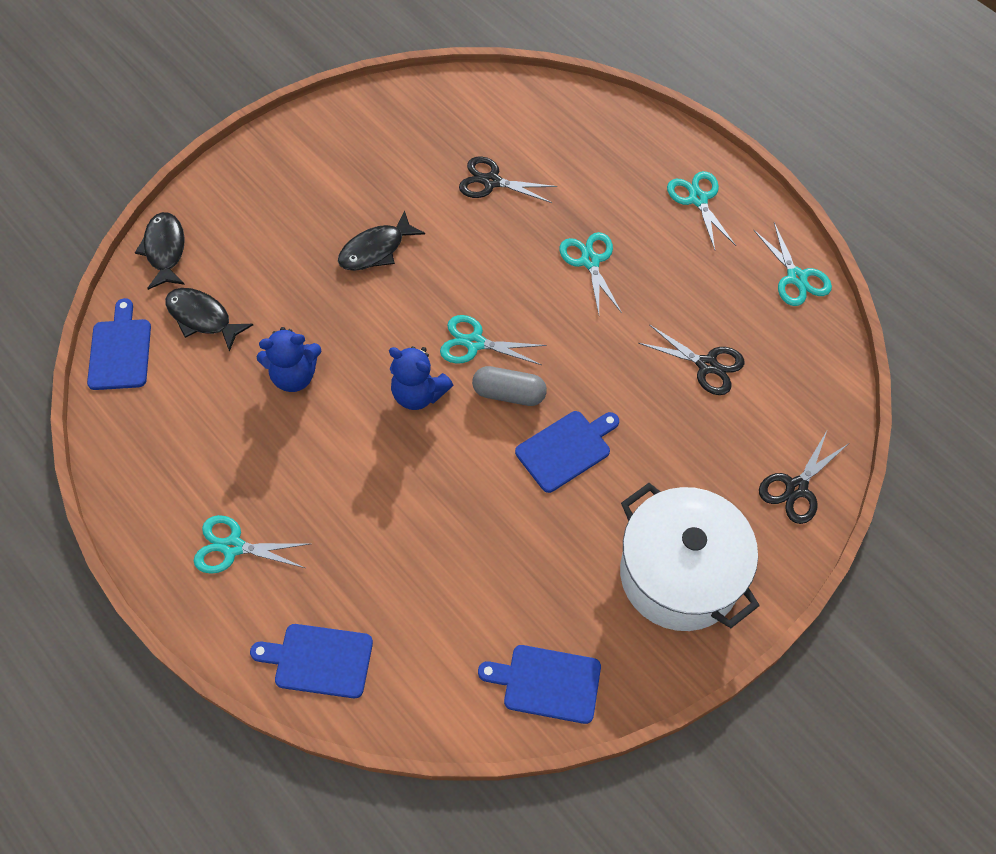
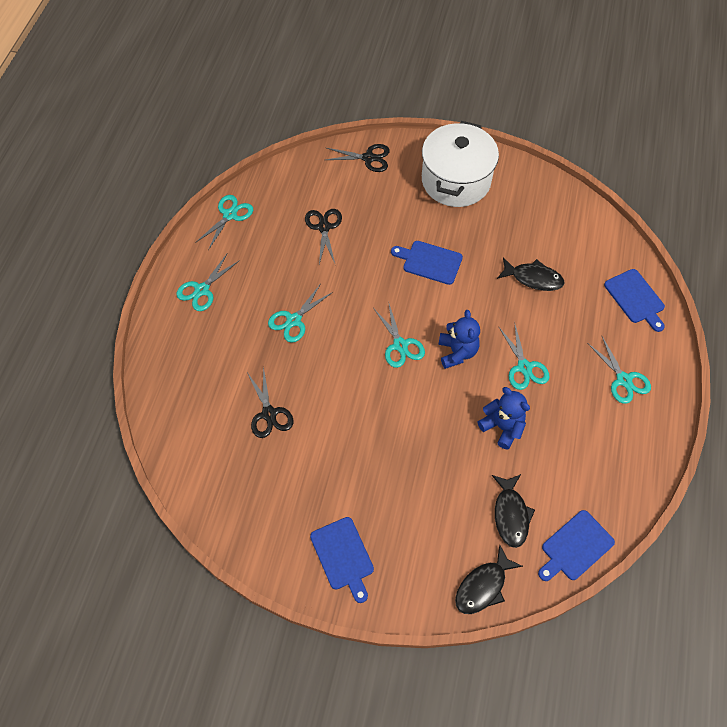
camera: 125 degrees left, 0 degrees up
black fish [338,210,425,271] -> black fish moved to [497,258,565,291]
grey capsule [472,366,547,406] -> none
blue cutting board [478,645,601,724] -> blue cutting board moved to [310,517,374,603]
none -> turquoise scissors [498,322,550,390]

